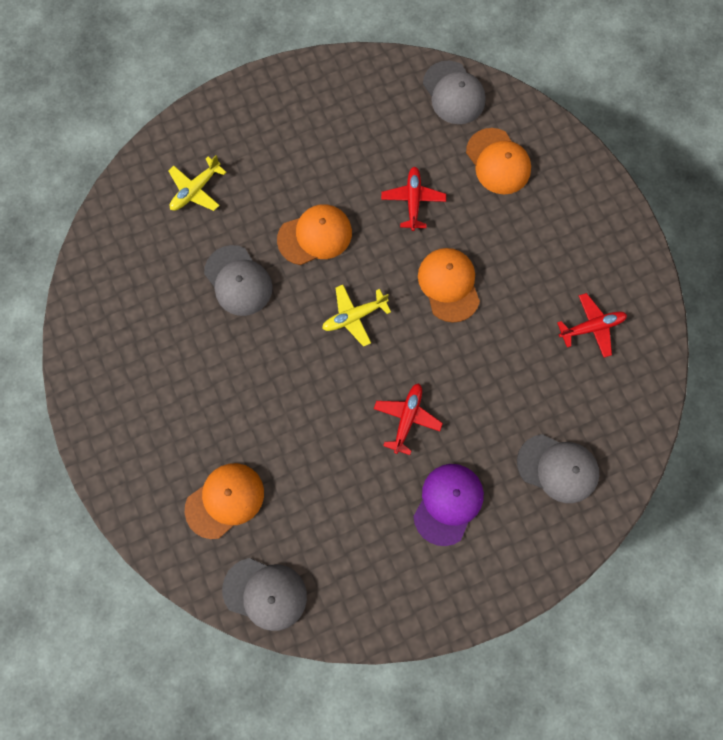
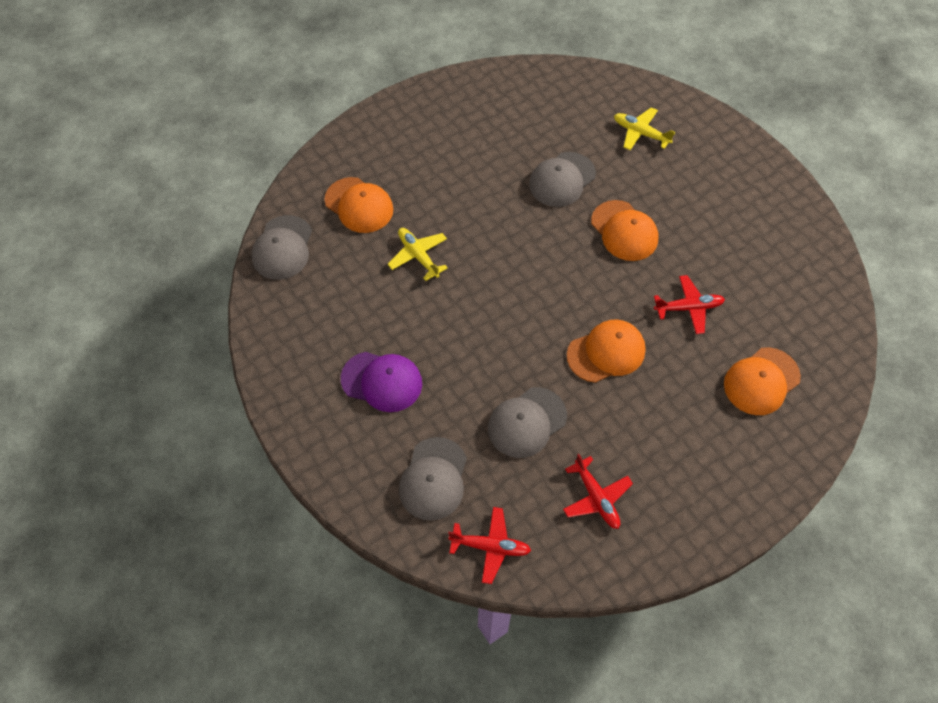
camera: 80 degrees right, 15 degrees down
yellow plane [322,285,391,347] -> yellow plane moved to [388,228,448,281]
red plane [374,383,443,455] -> red plane moved to [448,507,531,584]
grey cap [423,61,486,124] -> grey cap moved to [488,387,567,458]

